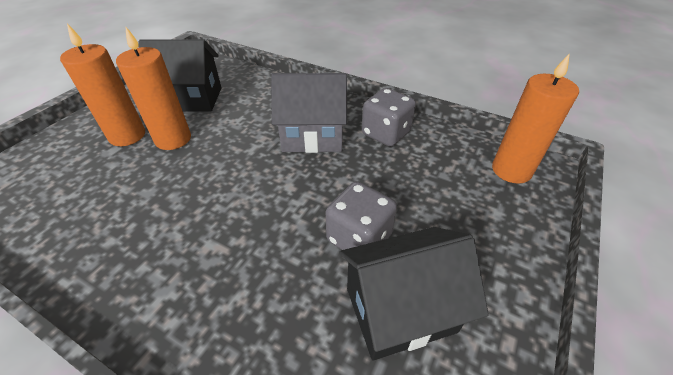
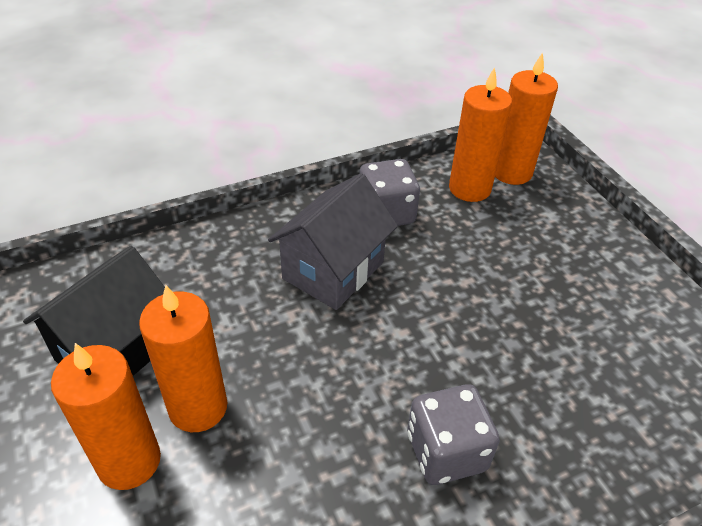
camera: 55 degrees left, 0 degrees up
grey dice [326,181,397,250] -> grey dice moved to [407,384,500,485]
black house [339,227,489,361] -> none
none -> orange candle [449,67,512,202]

